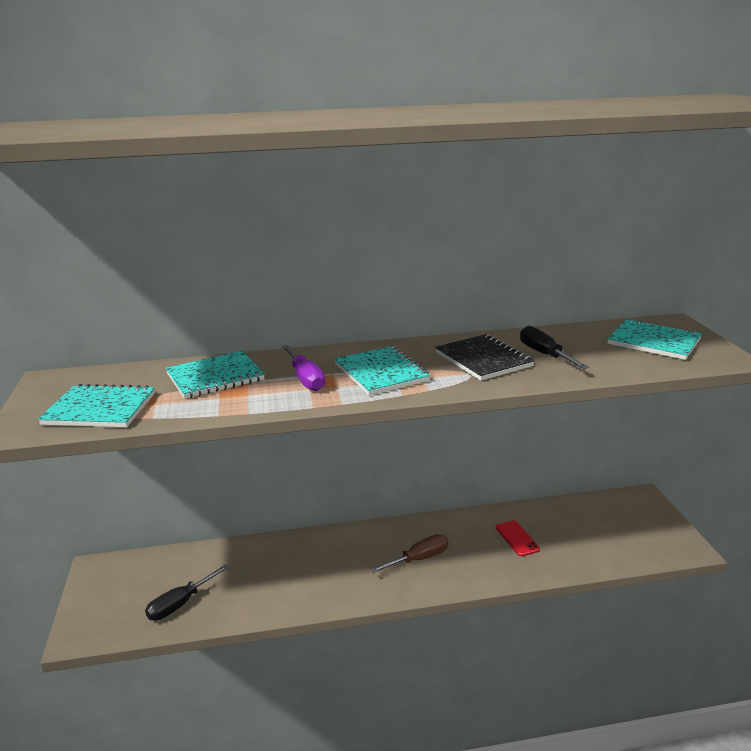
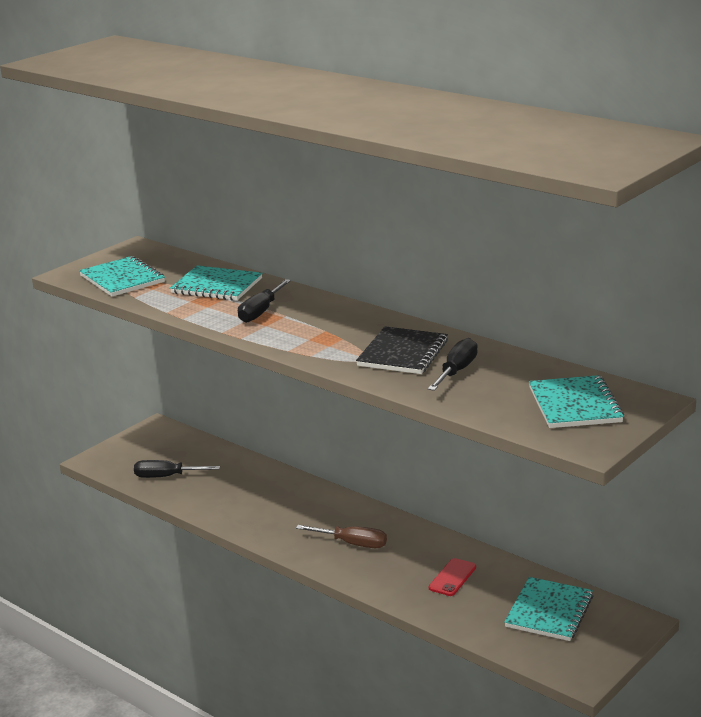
camera: 50 degrees right, 0 degrees up
purple screwdriver [282,345,325,391] -> black screwdriver [238,279,291,323]
turquoise notebook [335,346,430,395] -> turquoise notebook moved to [504,577,593,641]

